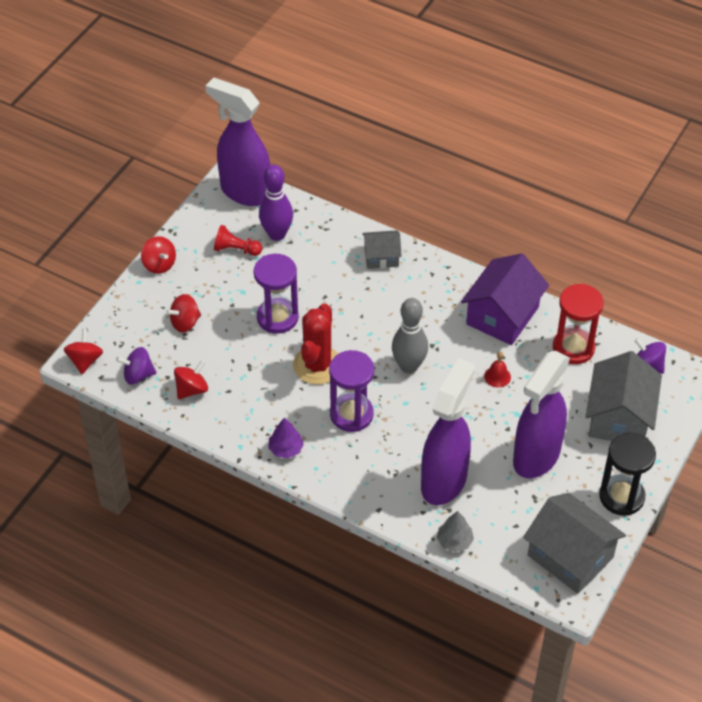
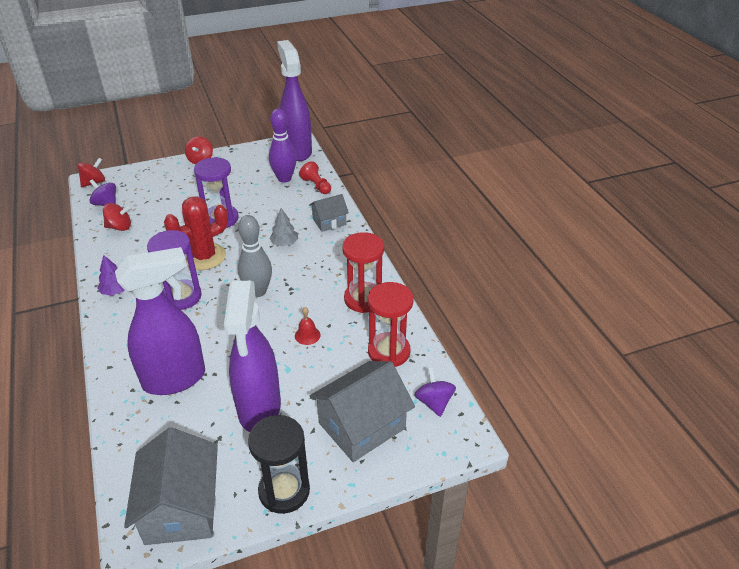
camera: 40 degrees right, 10 degrees down
red spinning top [166,294,201,333] -> none
red pawn [214,225,262,256] -> red pawn moved to [299,161,331,194]
grey house [362,230,402,269] -> grey house turned 60 degrees counterclockwise [309,194,349,232]
grey tree [437,511,474,552] -> grey tree moved to [269,208,298,246]
purple house [461,253,549,345] -> red hourglass [342,232,384,313]
purple spray bottle [513,351,570,478] -> purple spray bottle turned 75 degrees counterclockwise [224,281,281,432]

